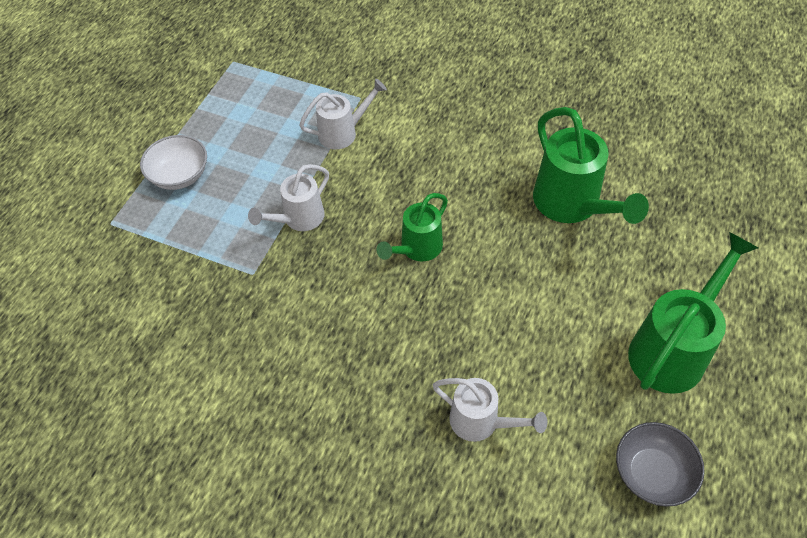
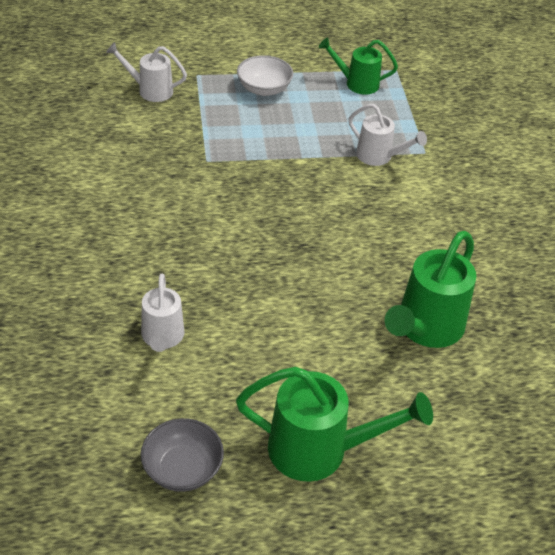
camera: 55 degrees right, 10 degrees down
white watering can [248,164,329,231] -> white watering can moved to [106,42,187,102]
green watering can [377,193,448,262] -> green watering can moved to [319,37,398,95]

